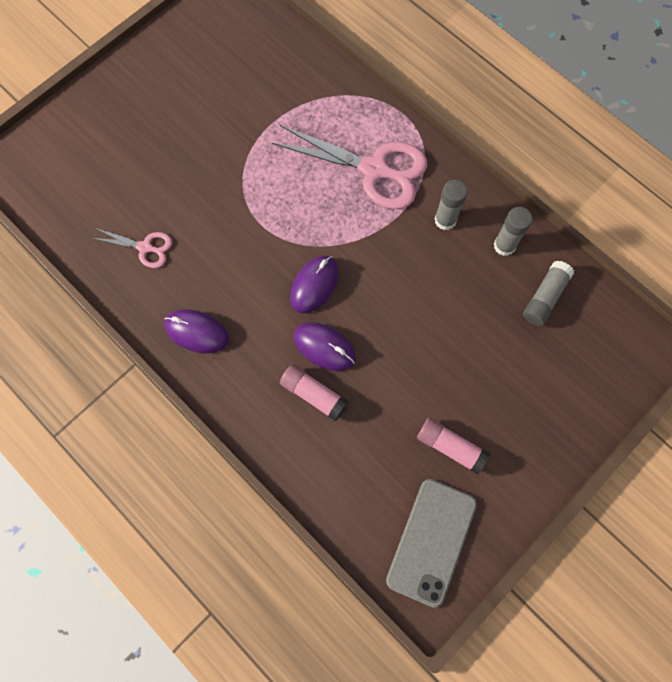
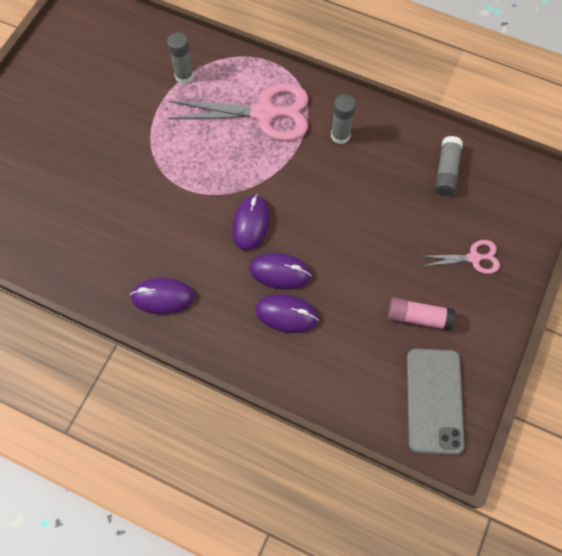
camera: 20 degrees left, 5 degrees down
pink scissors [92,228,172,268] -> pink scissors moved to [423,240,500,274]
pink glue stick [280,364,349,422] -> purple mouse [255,294,319,333]
grey glue stick [494,207,533,256] -> grey glue stick moved to [167,32,194,84]

